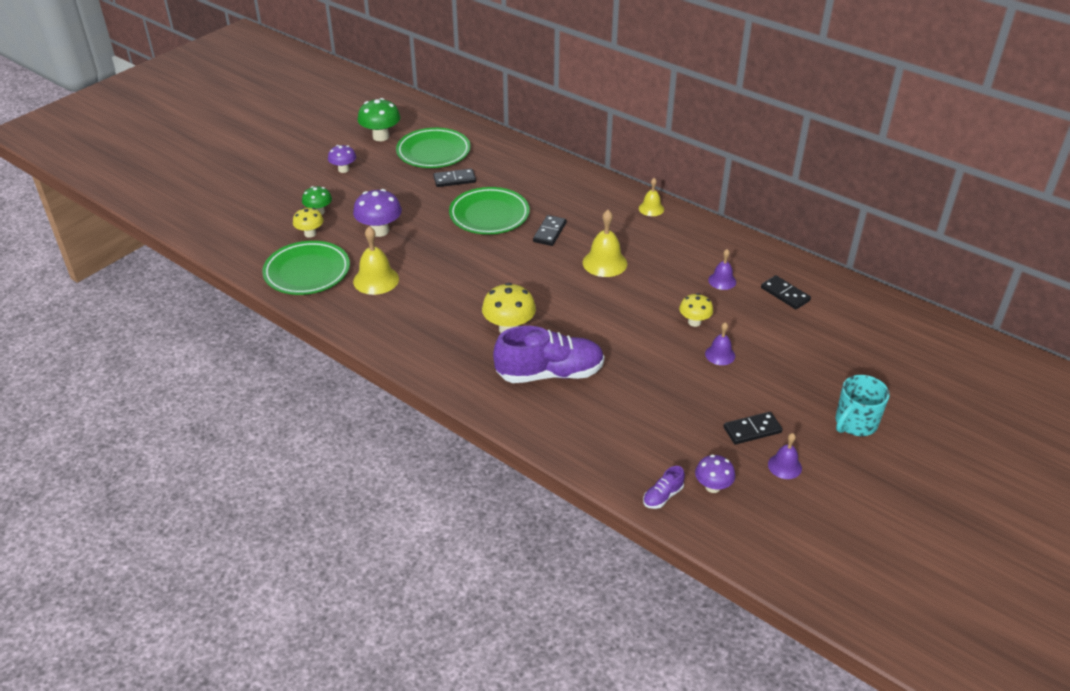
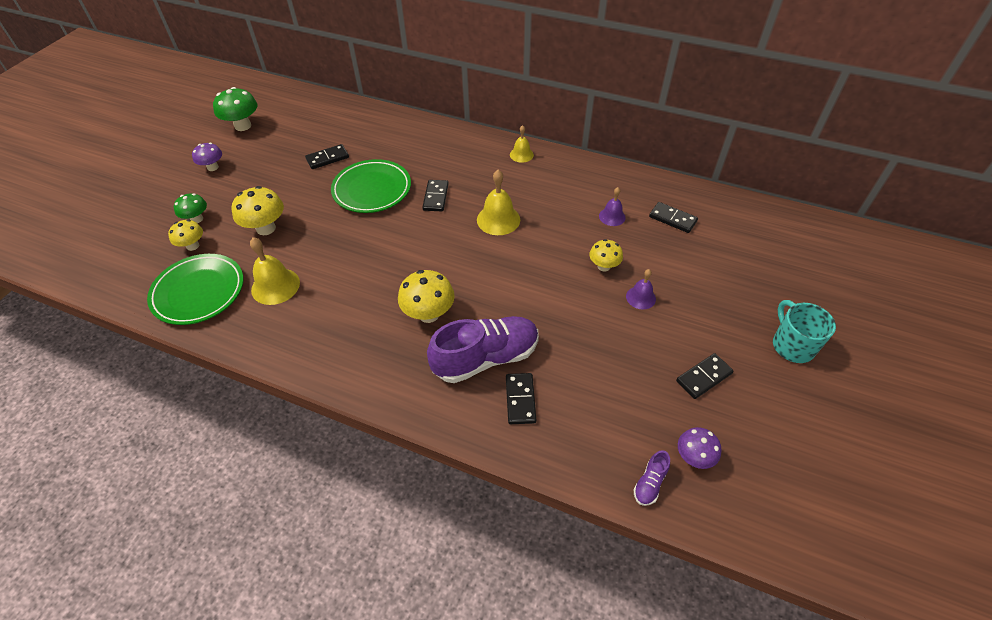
camera: 15 degrees left, 10 degrees up
purple mushroom [353,189,402,237] -> yellow mushroom [231,186,284,235]
green plate [396,128,471,168] -> none
purple bell [768,433,802,479] -> none
turquoise mug [836,375,890,436] -> turquoise mug turned 135 degrees clockwise [773,300,836,363]
none -> black domino [506,373,536,424]

